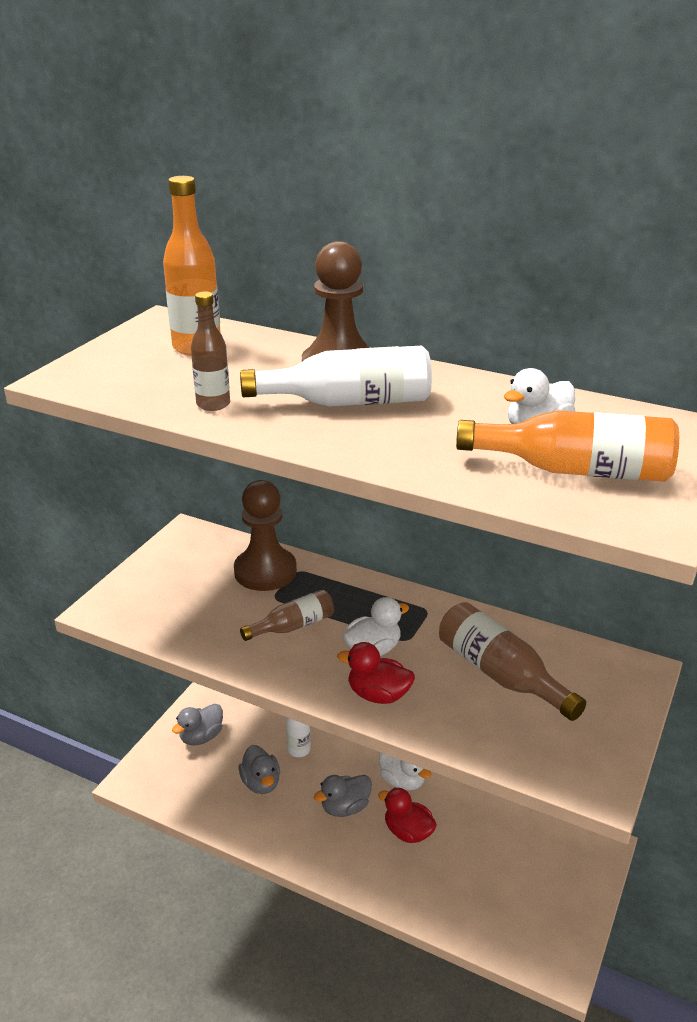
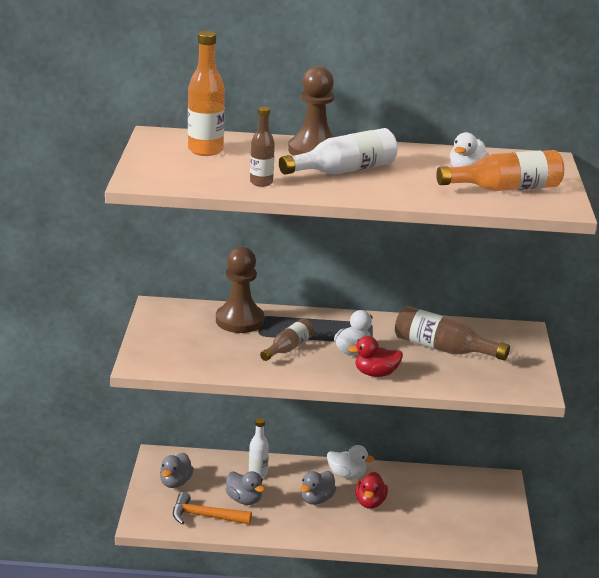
camera: 25 degrees left, 5 degrees down
red duck [378,787,437,843] -> red duck turned 90 degrees counterclockwise [355,472,388,509]
none -> orange hammer [173,492,252,524]

